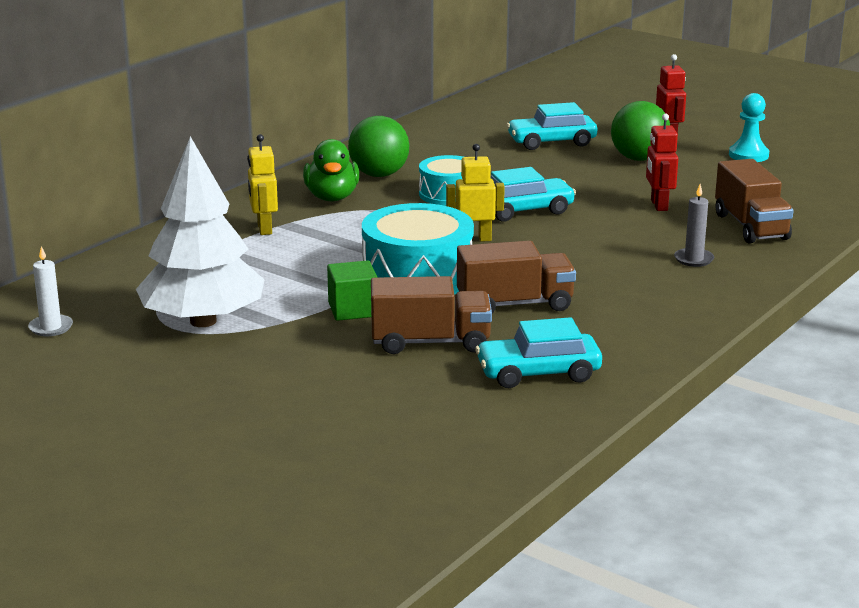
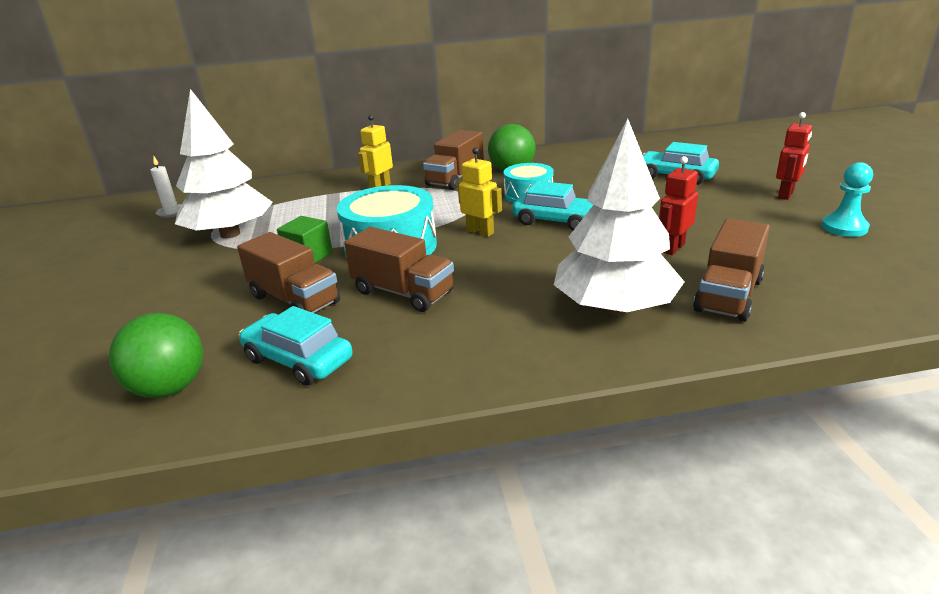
camera: 45 degrees right, 5 degrees up
green duck [303,139,359,201] -> brown truck [423,130,484,190]
green ball [611,101,670,161] -> green ball moved to [109,313,203,398]
grey candle [674,184,714,267] -> white tree [554,119,685,315]

